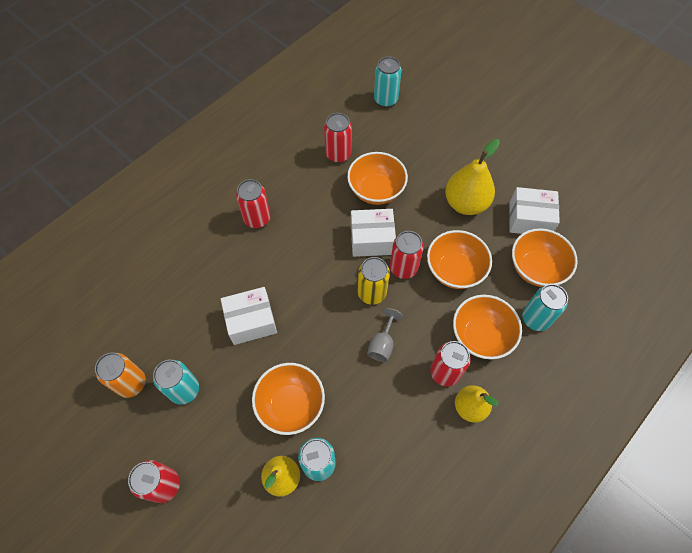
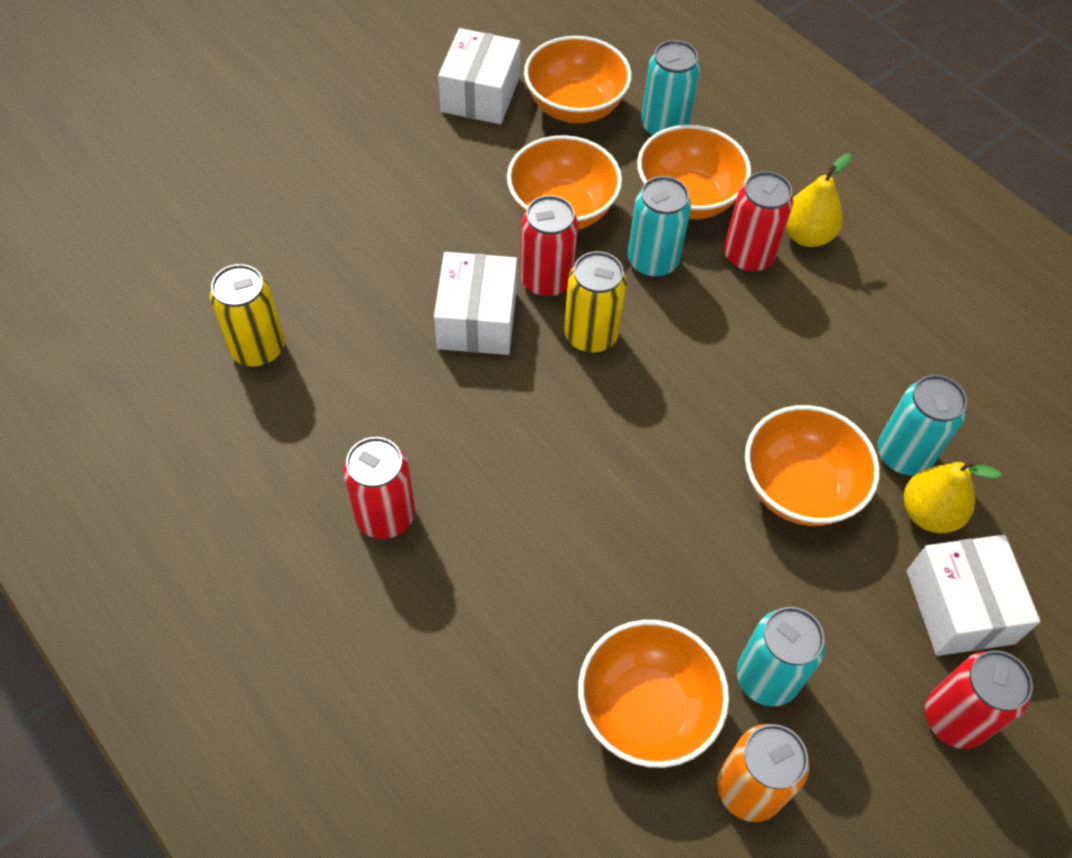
camera: 85 degrees left, 5 degrees down
white box [221,287,277,345] -> white box moved to [907,535,1040,656]
red can [324,113,352,163] -> yellow can [210,264,285,367]
orange bowl [347,152,408,205] -> orange bowl moved to [578,620,729,768]
grey goblet [367,308,403,362] -> none
turquoise can [374,57,402,107] -> turquoise can moved to [628,176,691,278]
yellow pear [445,139,500,215] -> none

